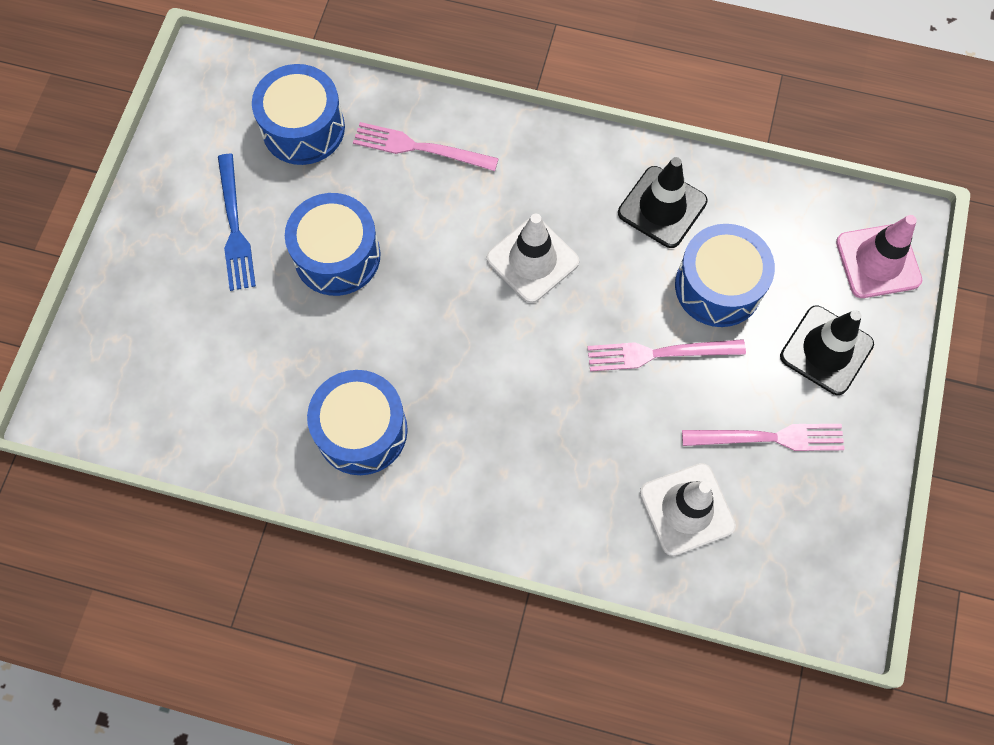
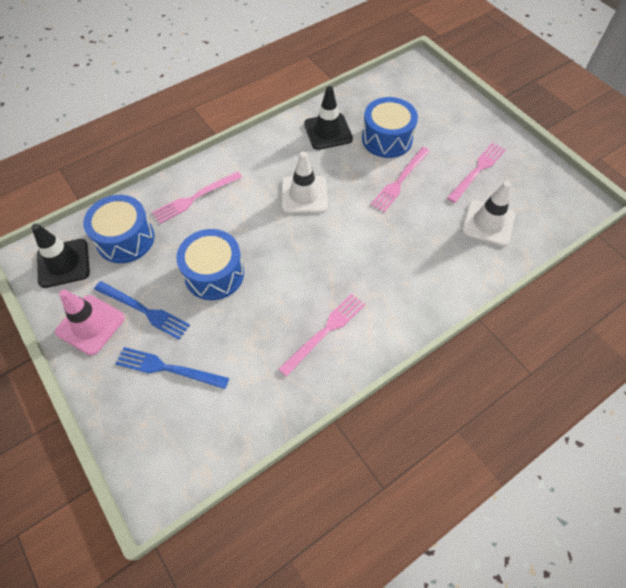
camera: 50 degrees left, 10 degrees down
blue drum [307,370,408,475] -> pink fork [279,294,365,377]
black traffic cone [780,306,874,395] -> black traffic cone moved to [31,224,90,288]
pink traffic cone [836,215,922,298] -> pink traffic cone moved to [55,289,125,355]
none -> blue fork [116,347,229,389]

